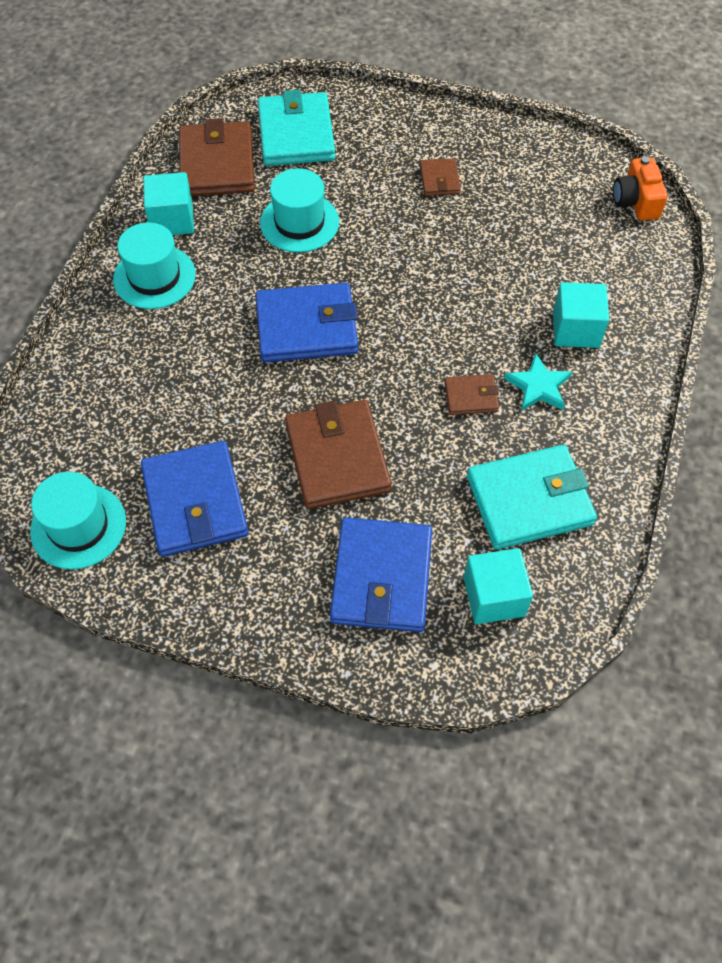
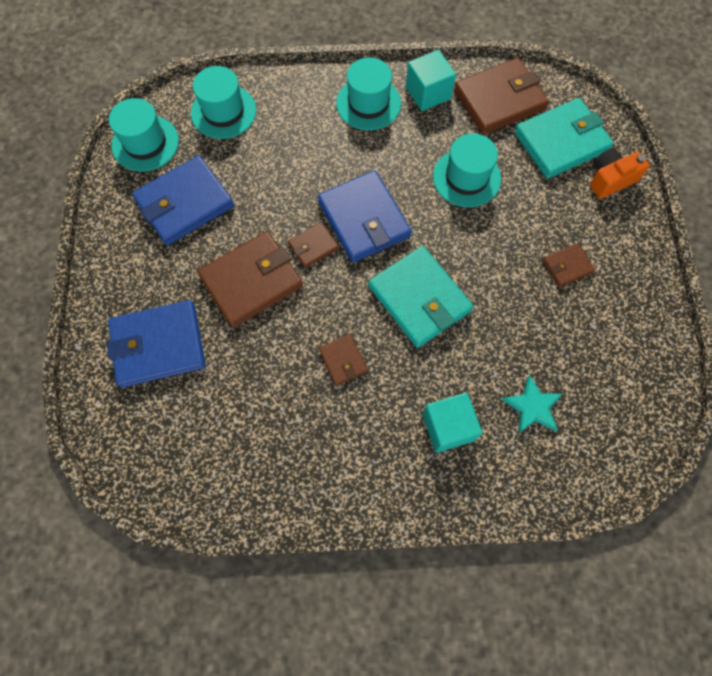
camera: 70 degrees right, 10 degrees up
turquoise cube [464,548,533,624] -> none
turquoise wallet [467,445,597,550] -> turquoise wallet moved to [369,246,473,348]
turquoise star [504,354,572,411] -> turquoise star moved to [502,375,563,434]
orange camera [613,156,668,221] -> orange camera moved to [590,148,650,199]
none -> turquoise hat [191,66,256,139]
none -> brown wallet [288,222,339,268]

